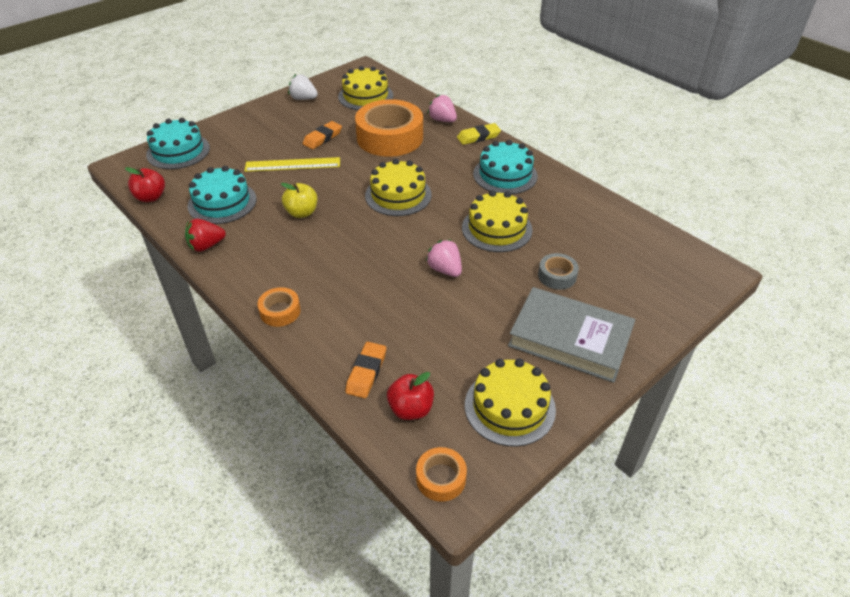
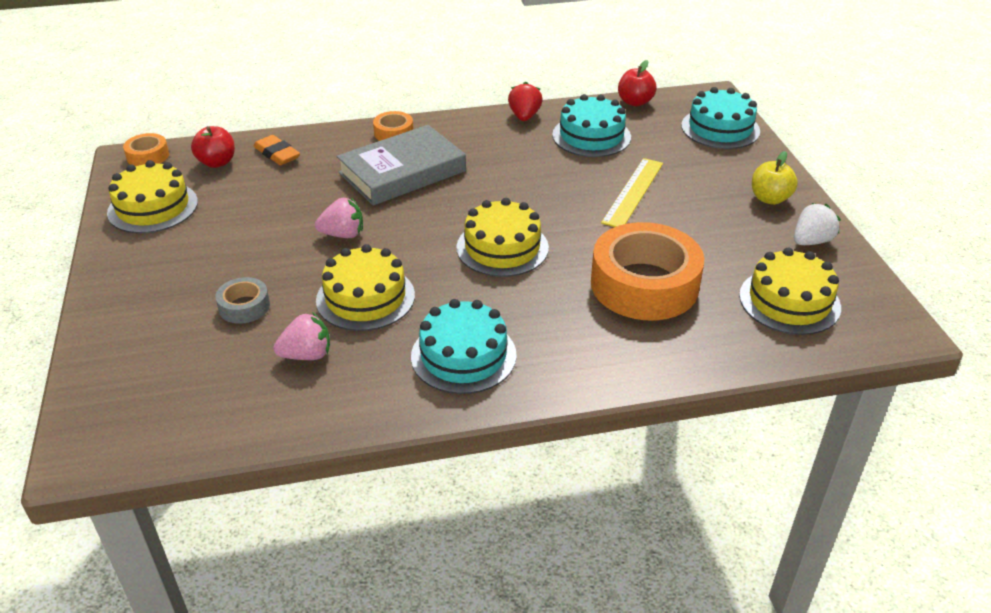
camera: 120 degrees right, 5 degrees down
yellow apple [281,183,317,218] -> yellow apple moved to [752,151,798,205]
orange eraser [303,121,342,149] -> none
pink strawberry [428,94,457,122] -> pink strawberry moved to [273,312,330,360]
yellow eraser [457,123,501,145] -> none
grey book [508,287,635,383] -> grey book moved to [336,125,466,206]

